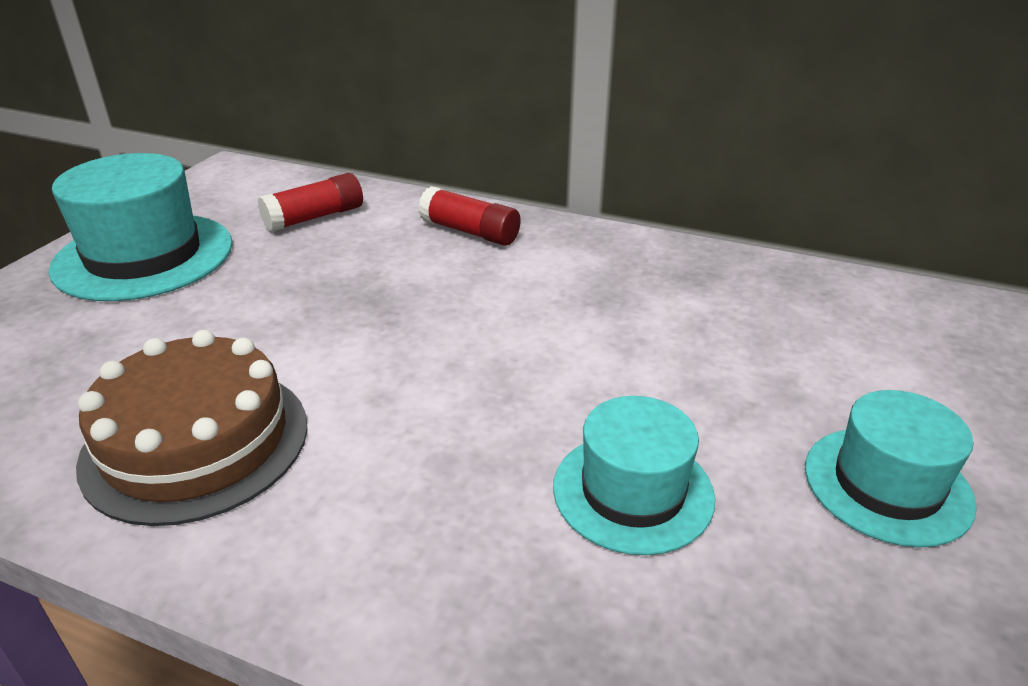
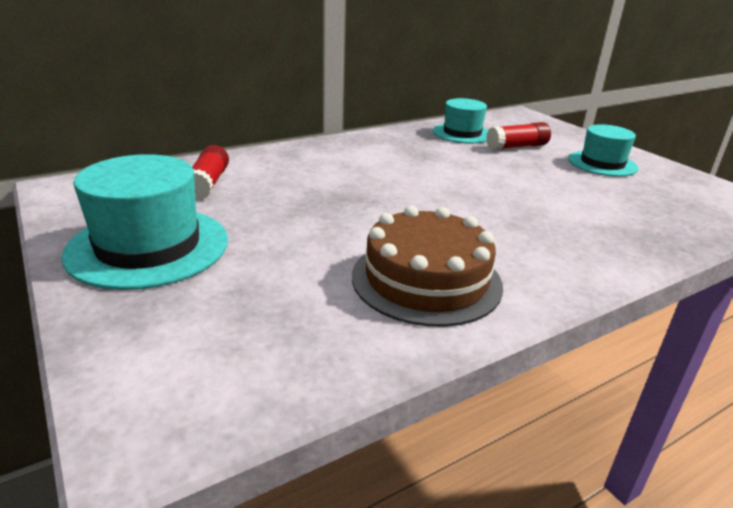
camera: 55 degrees left, 5 degrees down
red glue stick [418,186,521,246] -> red glue stick moved to [486,122,551,150]
turquoise hat [553,396,715,555] -> turquoise hat moved to [433,98,488,144]

